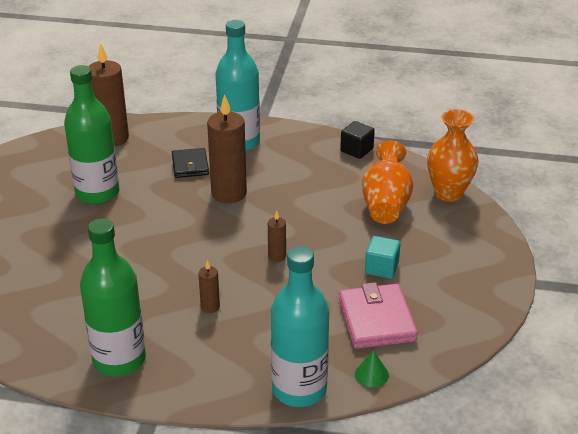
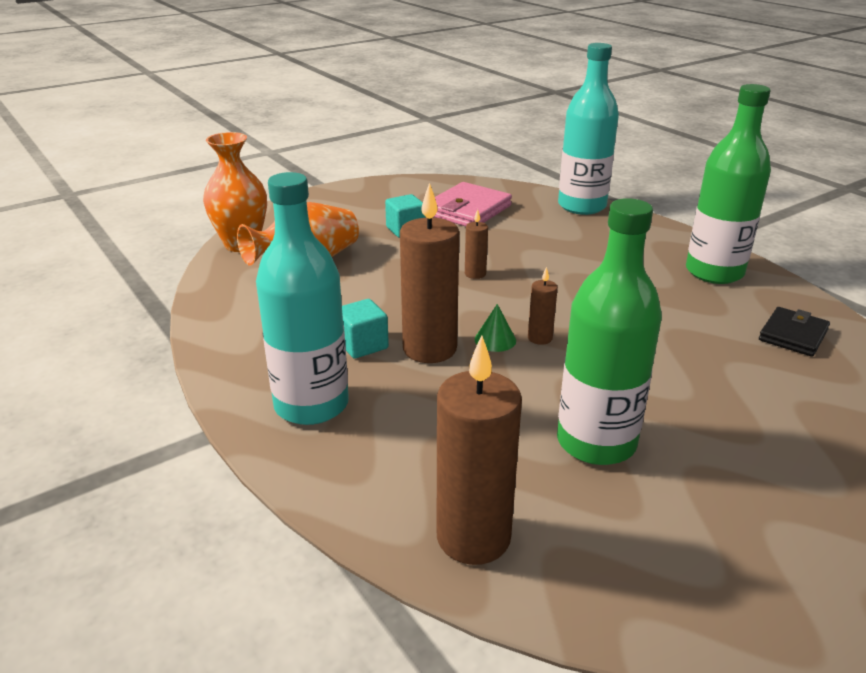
camera: 135 degrees left, 5 degrees down
black wallet [172,148,209,178] -> black wallet moved to [759,307,830,357]
brown candle [198,260,220,313] -> brown candle moved to [528,267,558,345]
black cube [340,121,375,159] -> none
green cone [355,350,389,388] -> green cone moved to [475,304,516,352]
none -> turquoise cube [342,299,389,359]

